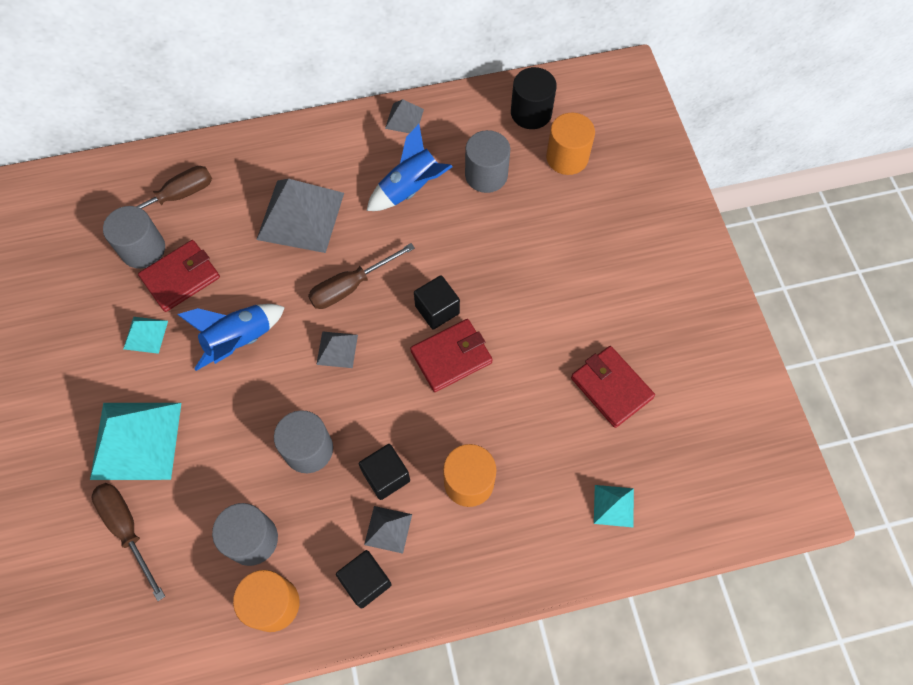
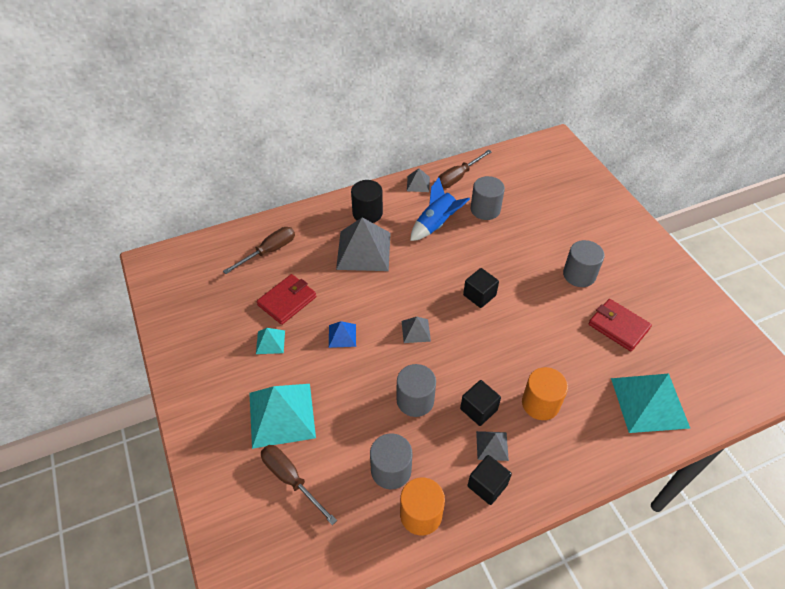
camera: 10 degrees left, 15 degrees down
grey cylinder [103,206,165,269] -> grey cylinder moved to [563,240,605,287]
blue rocket [177,304,285,371] -> blue pyramid [329,321,356,348]
brown screwdriver [308,243,415,309] -> brown screwdriver moved to [438,150,492,188]
red wallet [410,319,493,392] -> none
black cylinder [511,67,557,129] -> black cylinder moved to [351,180,383,223]
orange cylinder [546,113,595,175] -> none
turquoise pyramid [594,485,634,528] -> turquoise pyramid [611,374,691,433], size x2.09

